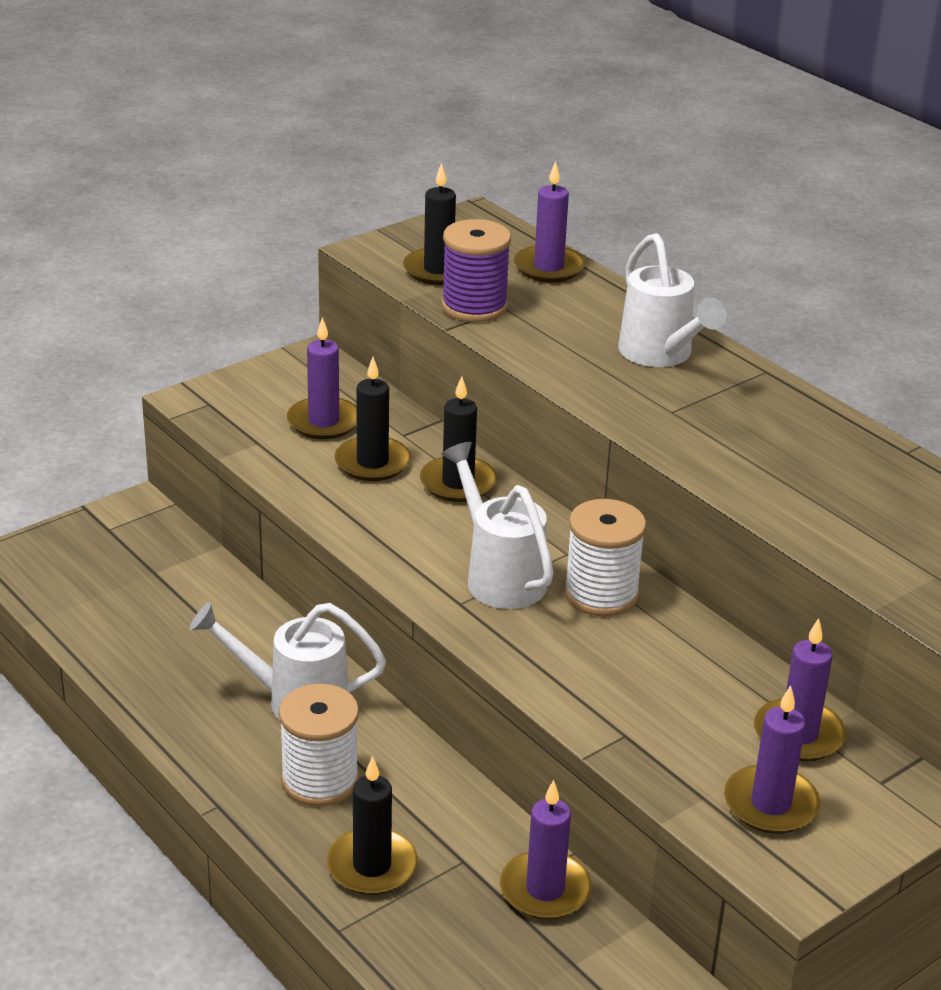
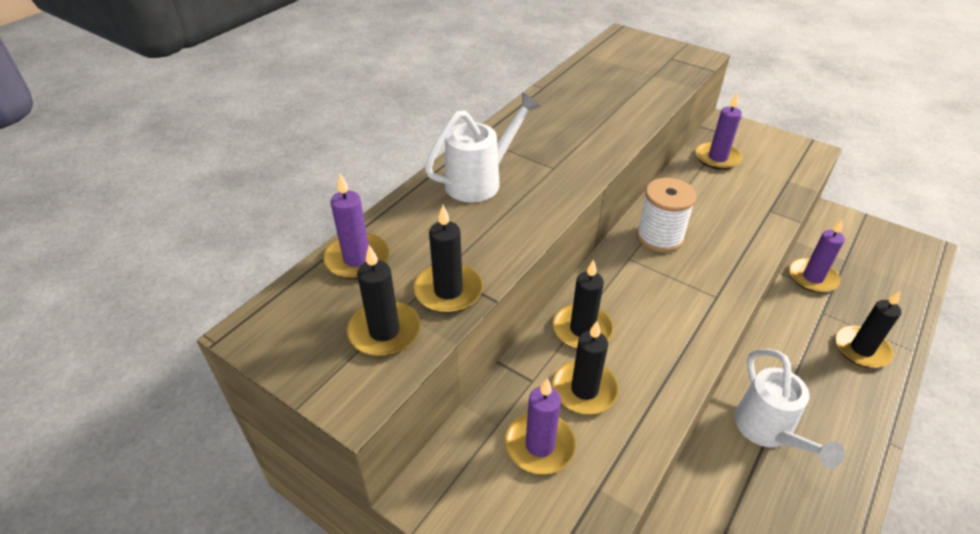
camera: 105 degrees left, 10 degrees up
white spool [279,684,359,807] -> none
purple spool [441,219,511,322] -> black candle [414,205,483,313]
white watering can [441,442,554,609] -> none
purple candle [724,685,821,834] -> none

